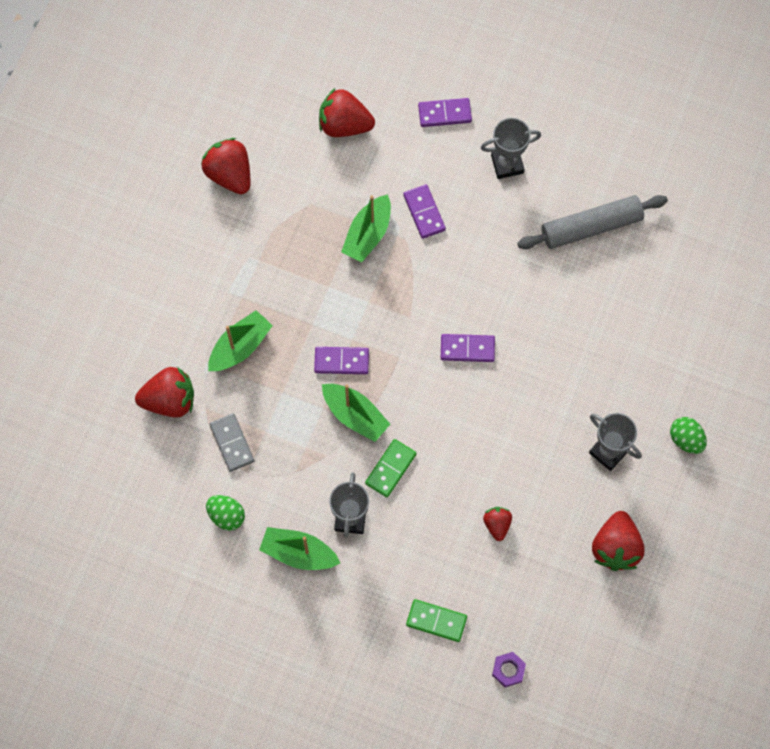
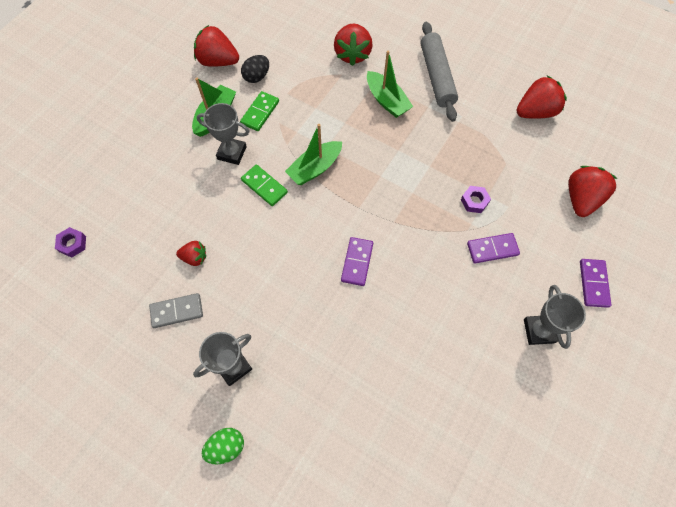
camera: 100 degrees right, 5 degrees down
green egg [206,495,245,531] -> black egg [241,55,269,83]
grey domino [209,413,254,472] -> grey domino moved to [149,293,203,328]
purple domino [314,347,369,374] -> none
green boat [341,194,391,262] -> purple nut [461,186,491,213]
green domino [406,599,467,642] -> green domino moved to [240,91,279,131]
grey rolling pin [517,195,668,249] -> grey rolling pin moved to [421,22,458,122]
red strawberry [592,511,644,571] -> red strawberry moved to [194,25,239,67]

